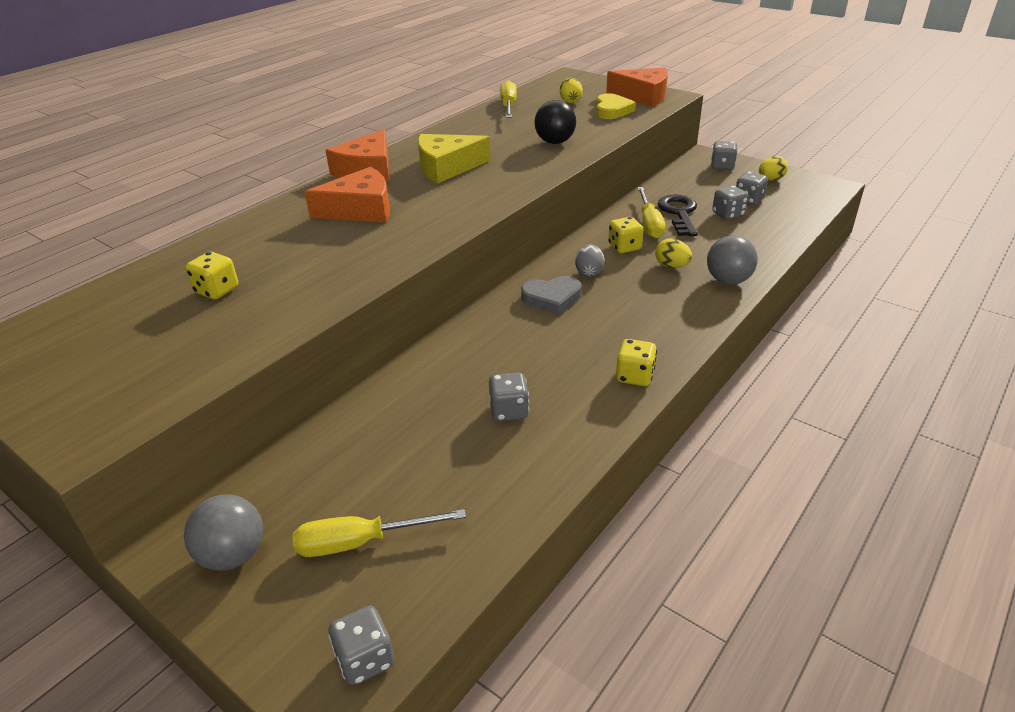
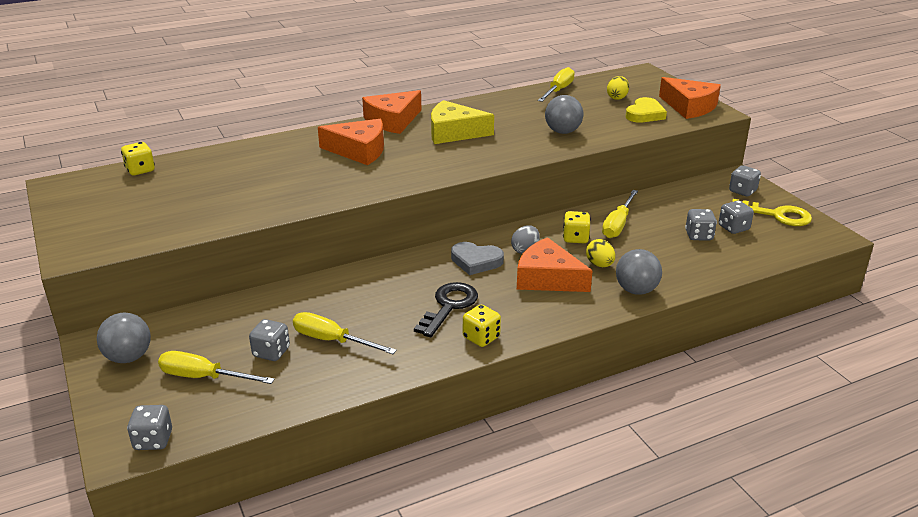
camera: 25 degrees right, 5 degrees down
yellow dice [186,252,238,299] -> yellow dice moved to [121,142,155,175]
grey dice [489,373,529,421] -> grey dice moved to [249,319,290,361]
black ball [534,100,576,144] -> grey ball [545,95,583,134]
black key [658,195,698,236] -> black key moved to [414,282,478,337]
yellow egg [759,156,788,181] -> yellow key [732,199,812,226]
none -> yellow screwdriver [293,312,397,354]
none -> orange cheese [517,237,593,292]

